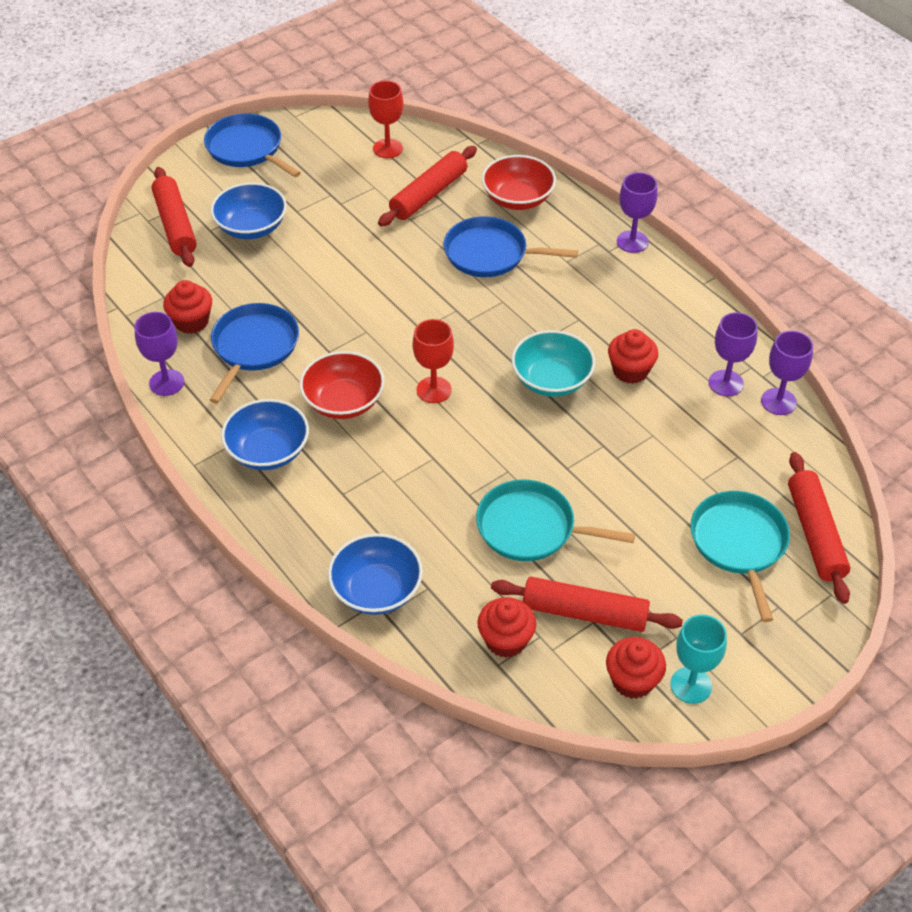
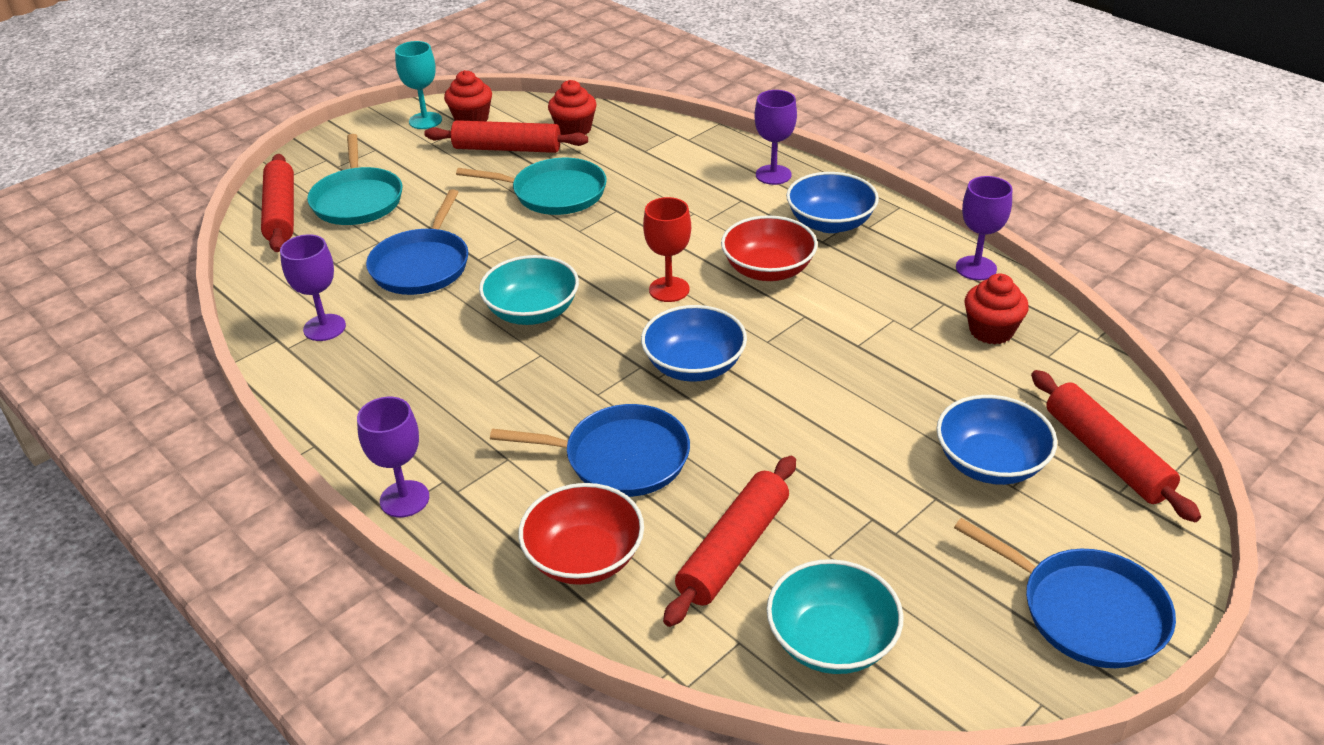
camera: 175 degrees right, 10 degrees down
blue pan [210,303,299,403] -> blue pan moved to [366,189,468,295]
blue bowl [328,533,423,615] -> blue bowl moved to [641,305,747,382]
red goblet [368,81,403,158] -> turquoise bowl [766,559,904,674]
red cupcake [608,329,658,384] -> none
purple goblet [761,331,813,415] -> purple goblet moved to [754,90,797,185]

